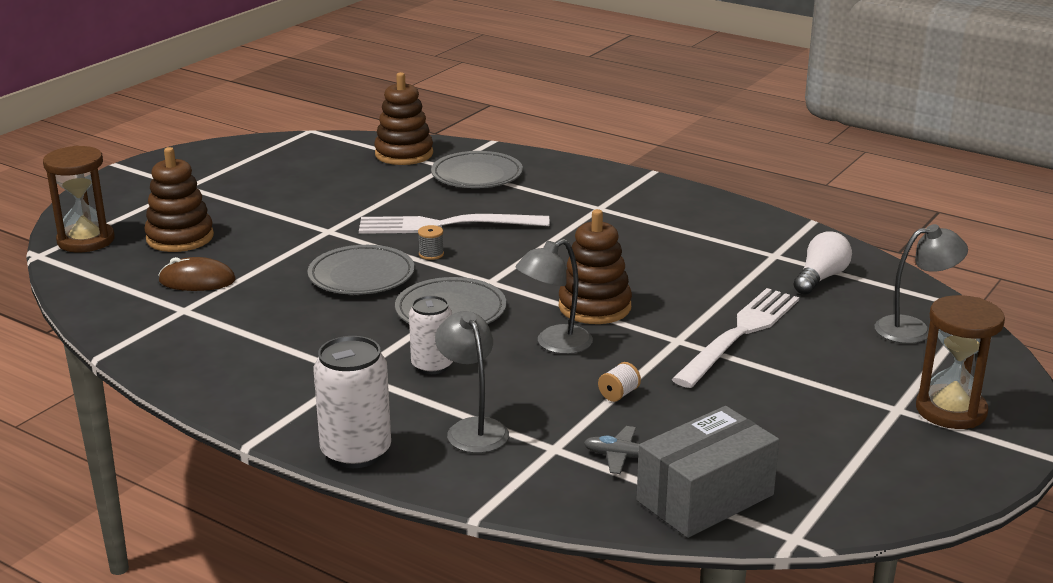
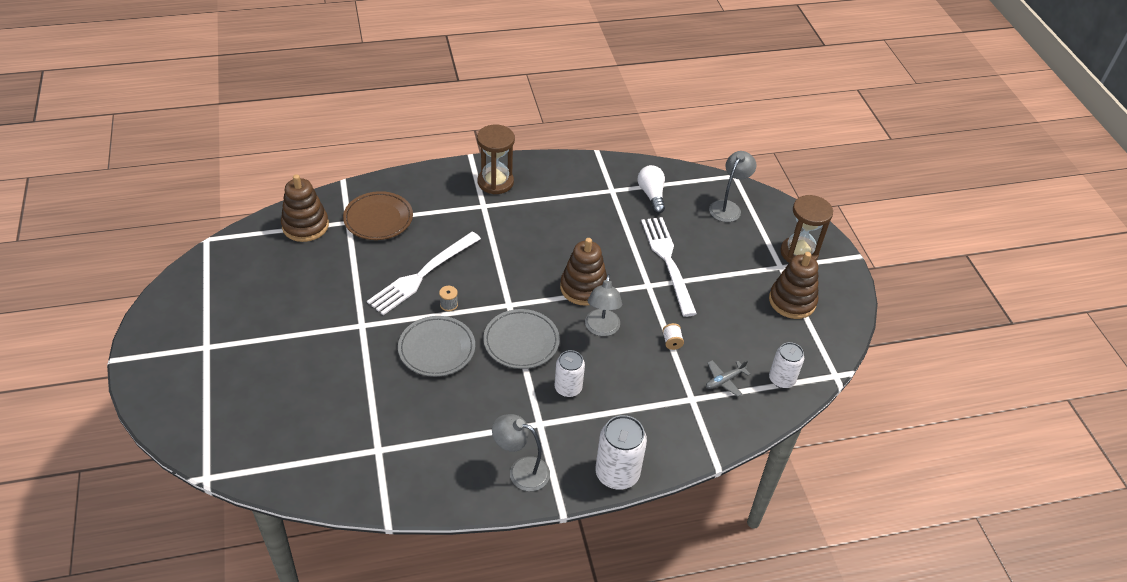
camera: 50 degrees left, 20 degrees up
brown hourglass [43,146,115,252] -> brown hourglass moved to [477,125,515,194]
brown stacking toy [144,147,214,252] -> brown stacking toy moved to [769,252,818,319]
brown mouse [158,257,235,291] -> none
grey plate [431,151,523,188] -> brown plate [343,191,413,240]
grey lamp [435,311,509,453] -> grey lamp moved to [492,414,550,491]
grey box [636,406,779,538] -> white can [769,342,804,388]

